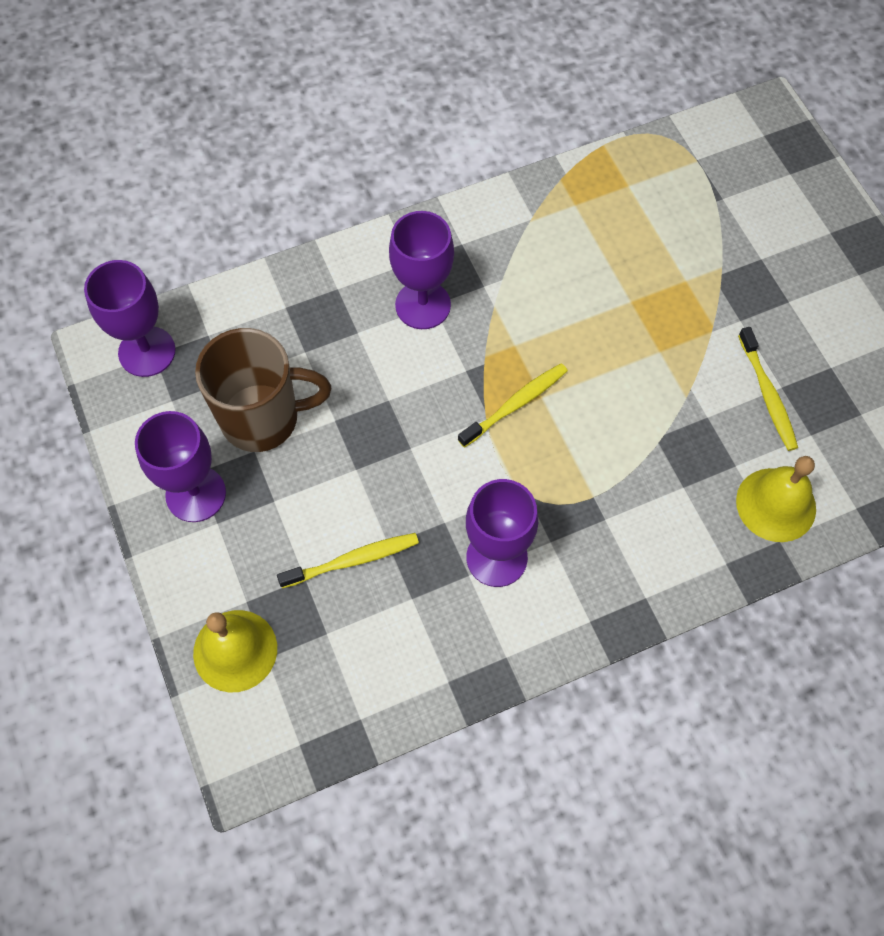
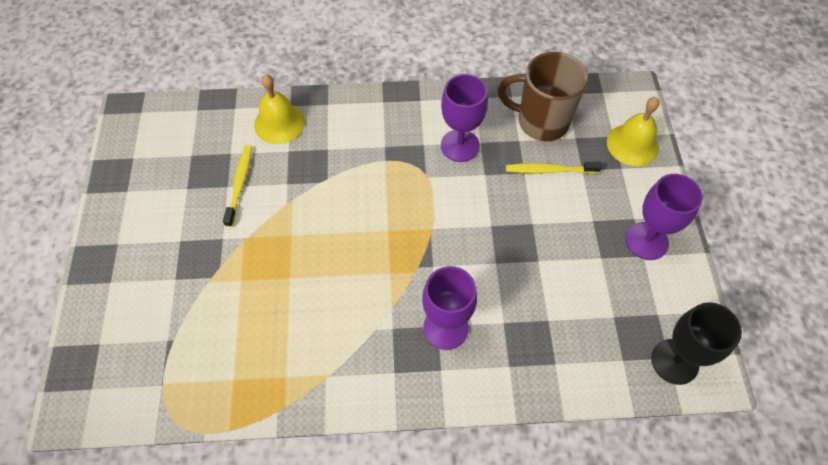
camera: 160 degrees left, 5 degrees down
purple goblet [84,260,176,377] -> black goblet [651,302,742,385]
brown mug [195,328,331,452] -> brown mug moved to [498,52,588,141]
yellow toothbrush [458,363,568,447] -> none

